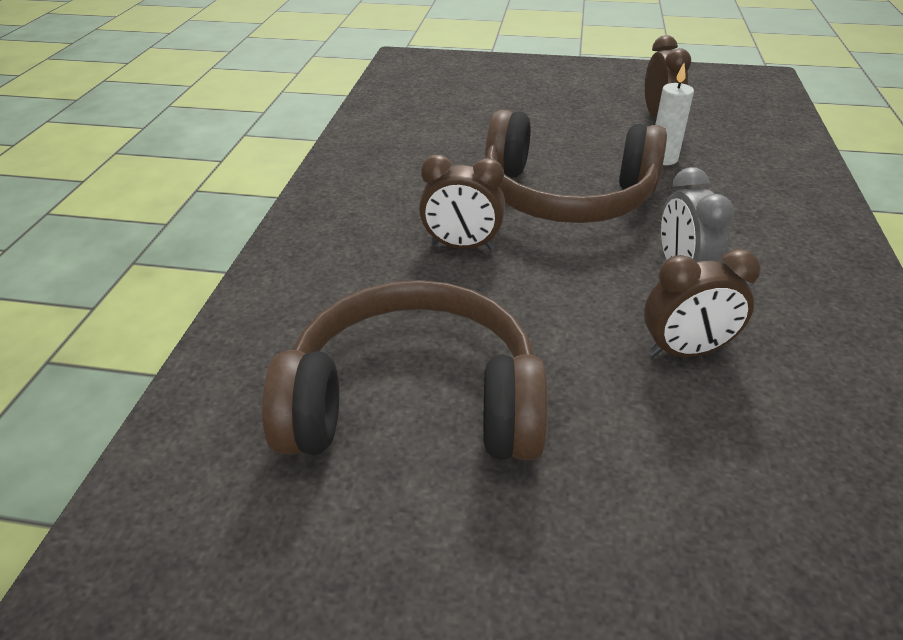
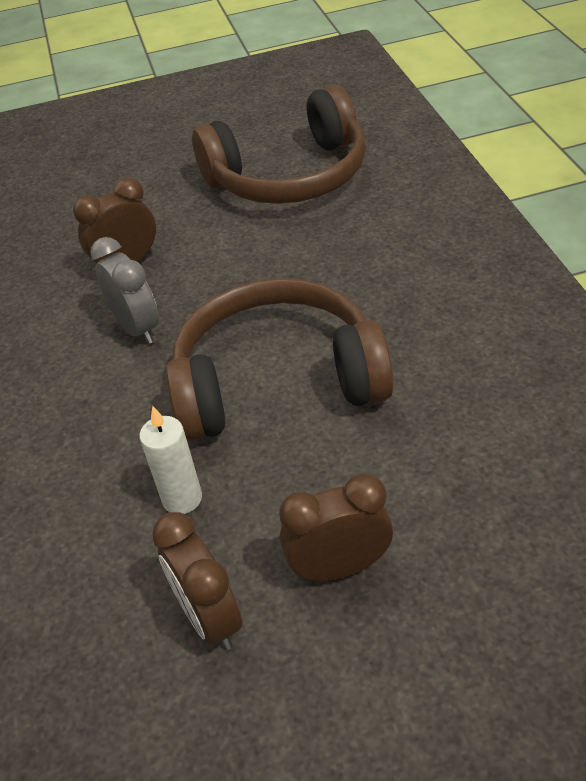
camera: 160 degrees right, 5 degrees up
brown clock [419,154,505,250] -> brown clock moved to [279,473,393,582]

